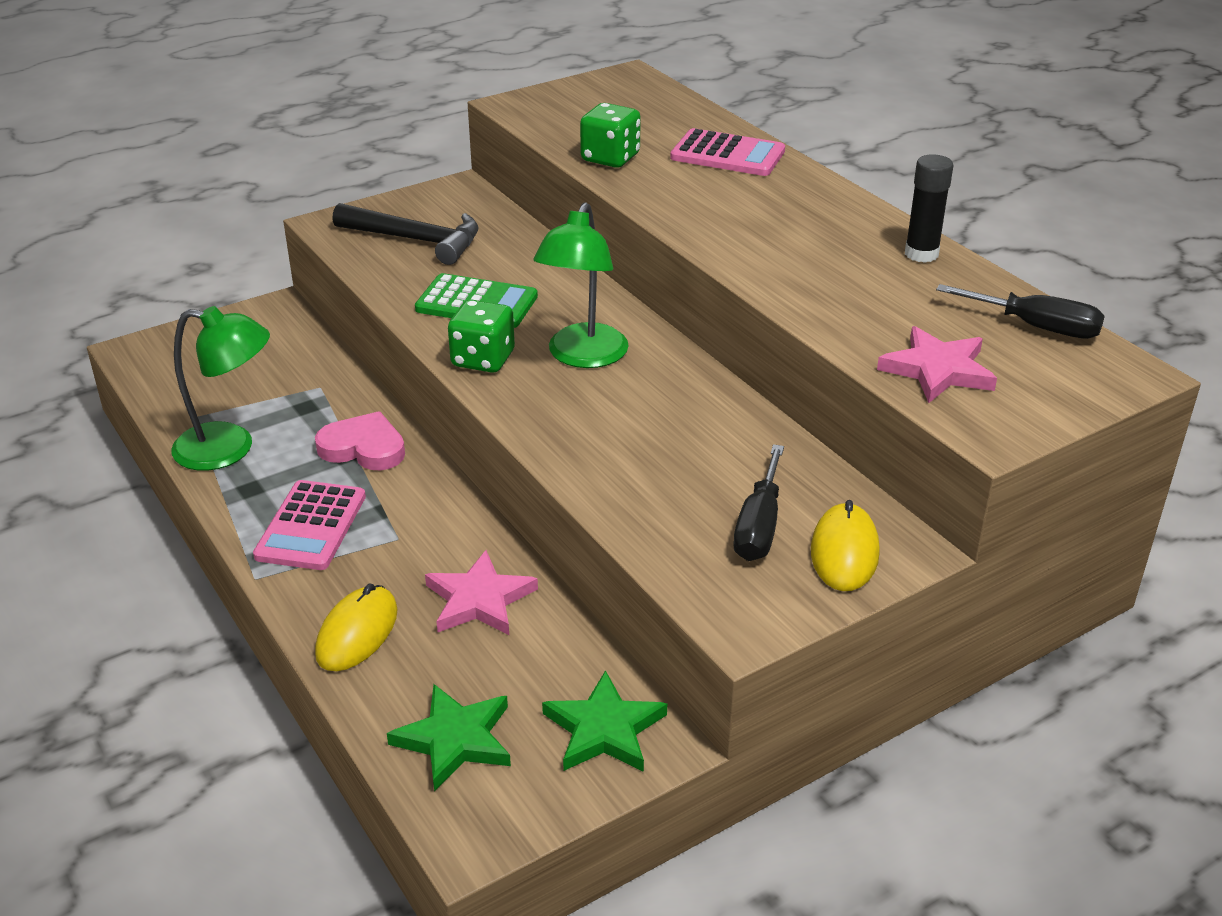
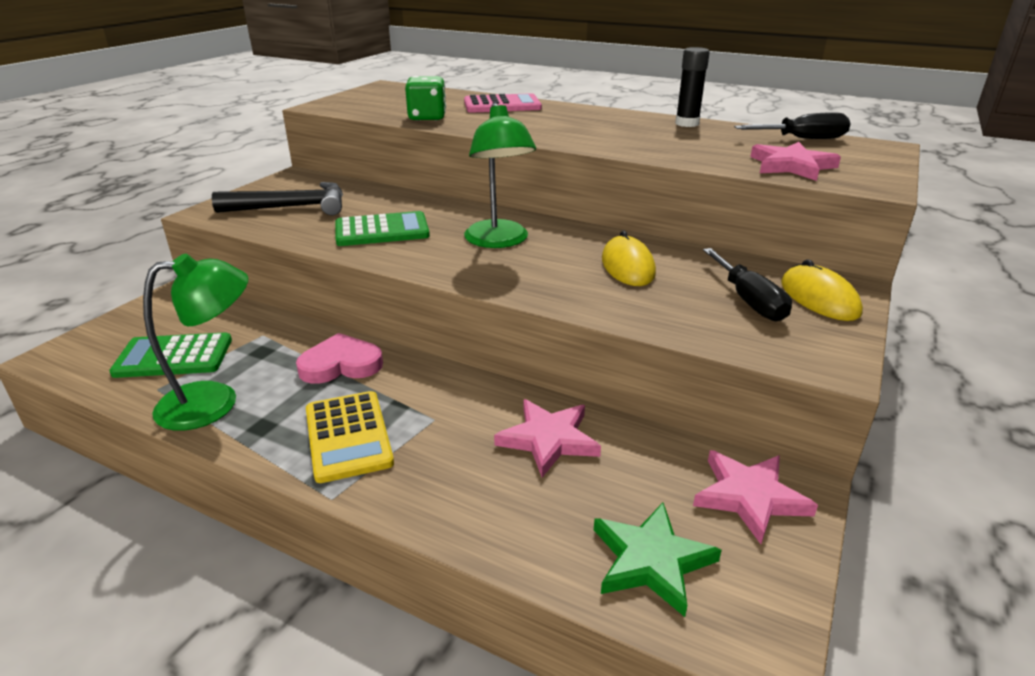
camera: 30 degrees left, 5 degrees down
pink calculator [253,480,366,570] -> yellow calculator [306,391,394,483]
yellow mouse [315,584,398,671] -> yellow mouse moved to [602,230,656,286]
green dice [448,300,515,373] -> none
green star [542,670,667,772] -> pink star [693,450,818,544]
none -> green calculator [109,333,232,378]

